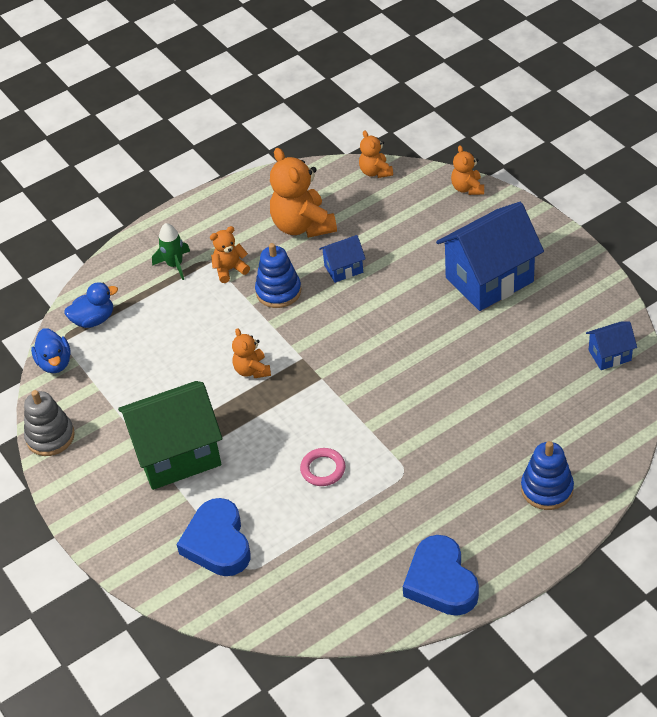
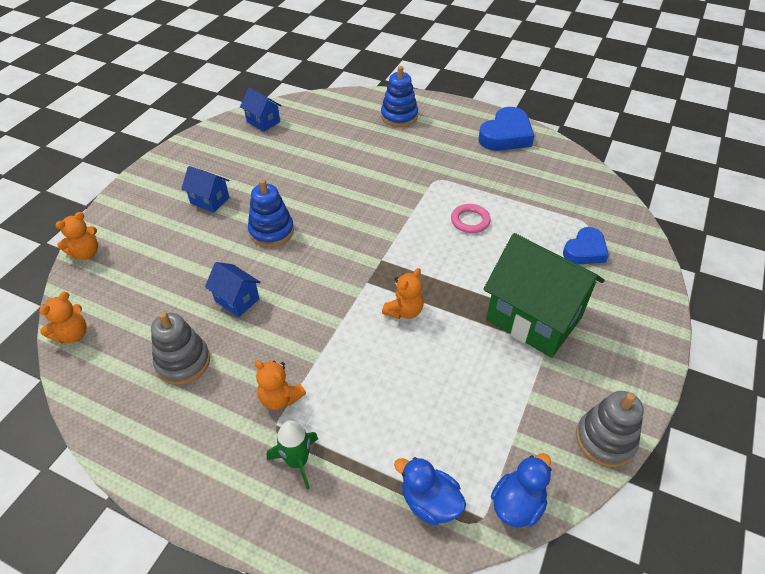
camera: 125 degrees left, 0 degrees up
blue heart [177,498,251,576] -> blue heart [563,227,609,264], size x0.66
blue stacking toy [255,243,301,308] -> blue stacking toy moved to [248,179,294,247]
orange teddy bear [270,148,337,238] -> grey stacking toy [151,312,210,385]
blue house [436,202,544,311] -> blue house [182,166,229,213], size x0.47

